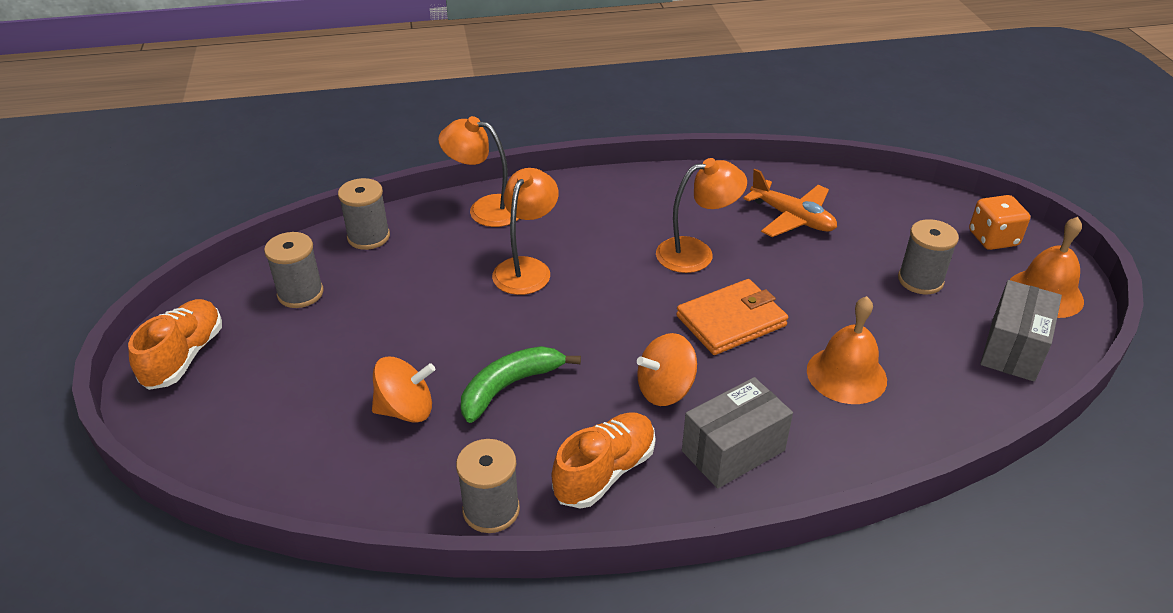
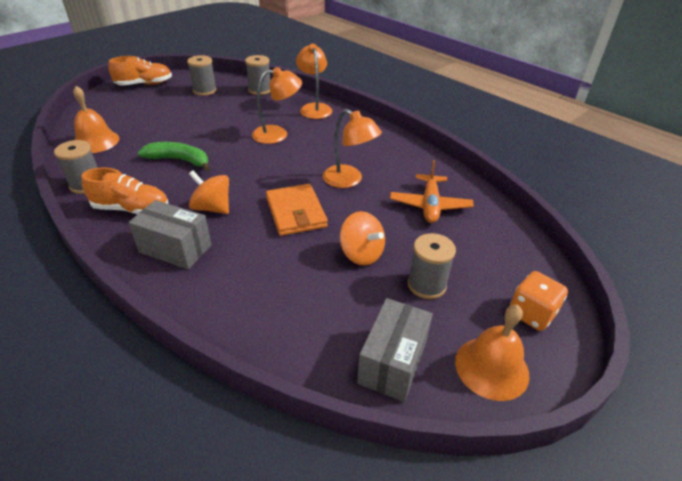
camera: 55 degrees right, 0 degrees up
orange spinning top [372,357,435,423] -> orange spinning top moved to [340,211,385,265]
orange wallet [676,279,788,355] -> orange wallet turned 45 degrees clockwise [266,184,328,236]
orange bell [807,296,887,404] -> orange bell moved to [73,86,119,153]
grey box [980,280,1062,382] -> grey box turned 60 degrees counterclockwise [357,298,433,402]

